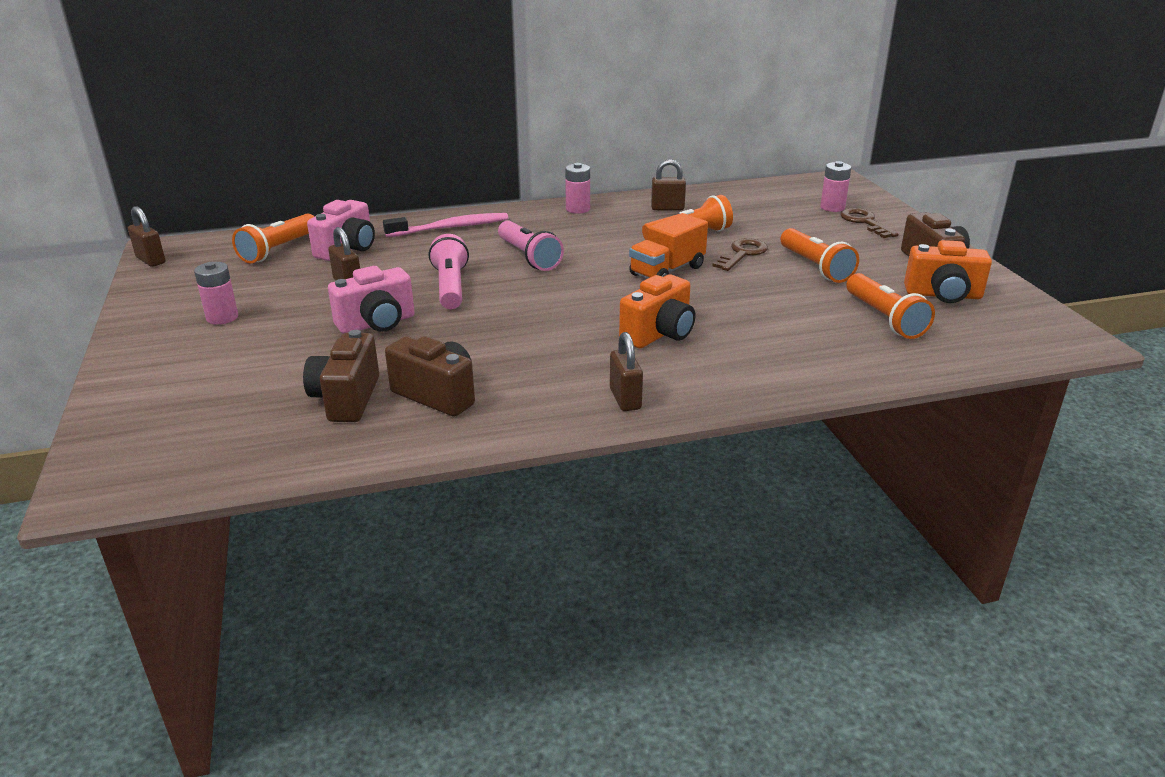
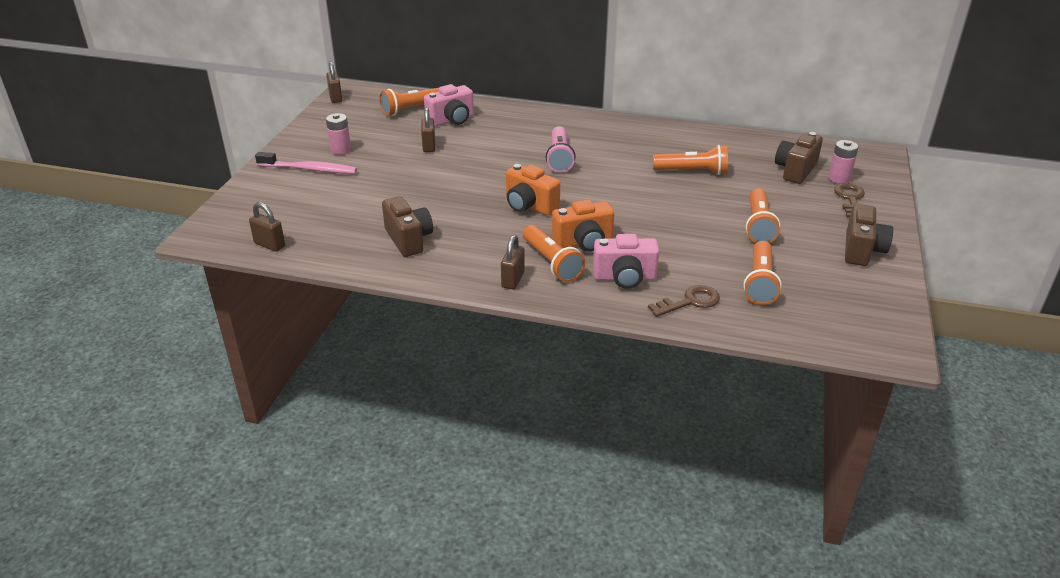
camera: 30 degrees right, 5 degrees up
brown camera [303,330,379,422] -> brown camera moved to [775,132,823,184]
pink camera [328,266,415,334] -> pink camera moved to [593,234,659,289]
pink toothbrush [383,213,508,237] -> pink toothbrush moved to [255,152,357,174]
pink flashlight [429,234,469,309] -> none
pink battery [565,163,590,214] -> none
orange truck [629,213,708,279] -> none
brown padlock [651,159,686,210] -> brown padlock moved to [249,202,285,252]
brown key [712,238,768,271] -> brown key moved to [648,285,720,317]
orange camera [904,240,992,303] -> orange camera moved to [506,164,560,216]
none -> orange flashlight [523,225,585,282]

